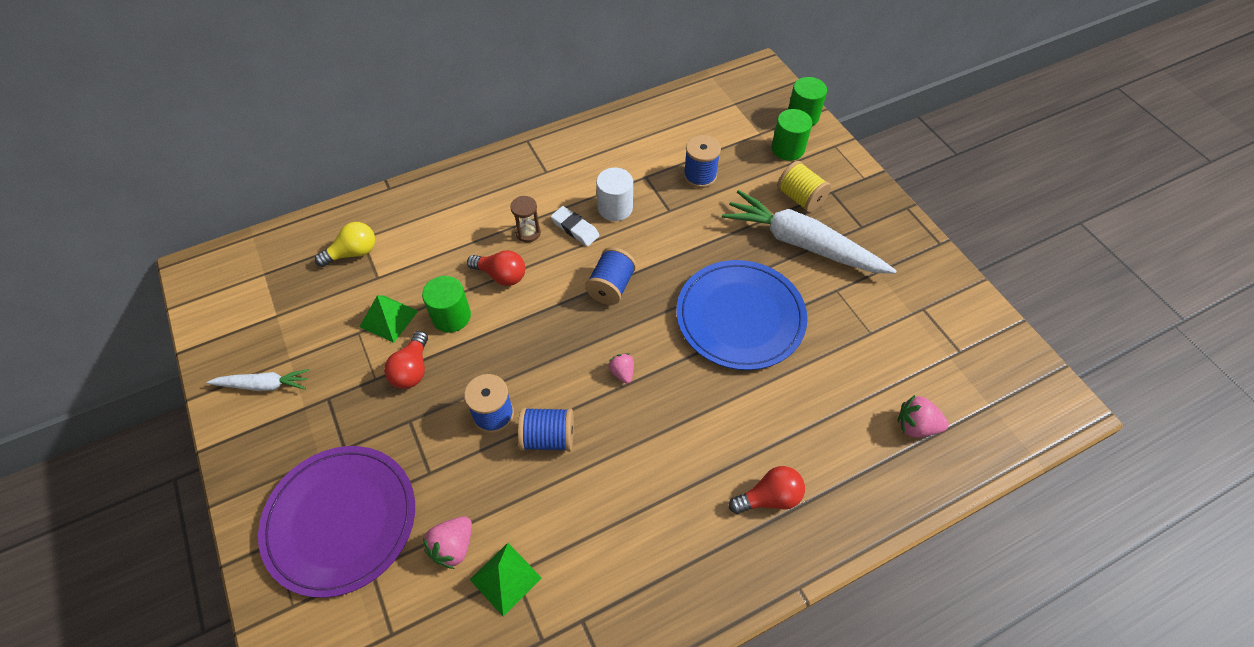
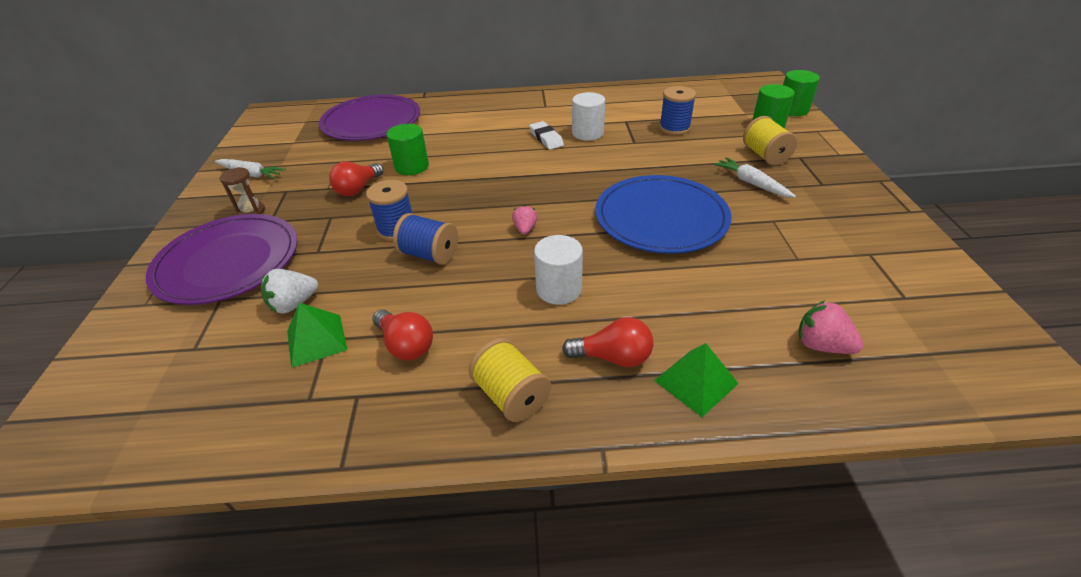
camera: 25 degrees right, 15 degrees down
yellow light bulb [315,222,375,267] -> purple plate [319,95,420,141]
green pyramid [359,295,418,343] -> green pyramid moved to [654,343,739,417]
pink strawberry [423,516,472,569] -> white strawberry [261,269,318,314]
red light bulb [467,250,525,286] -> red light bulb moved to [372,309,433,360]
brown hourglass [510,196,541,243] -> brown hourglass moved to [219,167,265,215]
blue spool [585,247,636,305] -> none
white carrot [722,190,897,274] -> white carrot [714,157,796,198], size x0.50
none -> yellow spool [469,338,551,422]
none -> white cylinder [534,235,583,305]

